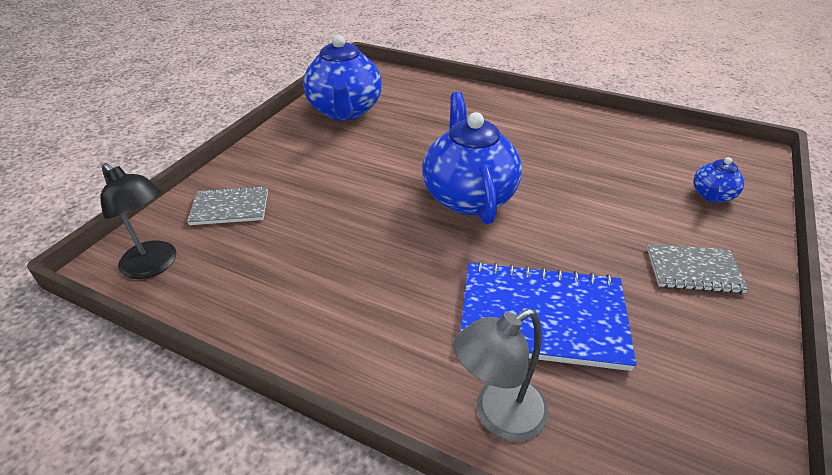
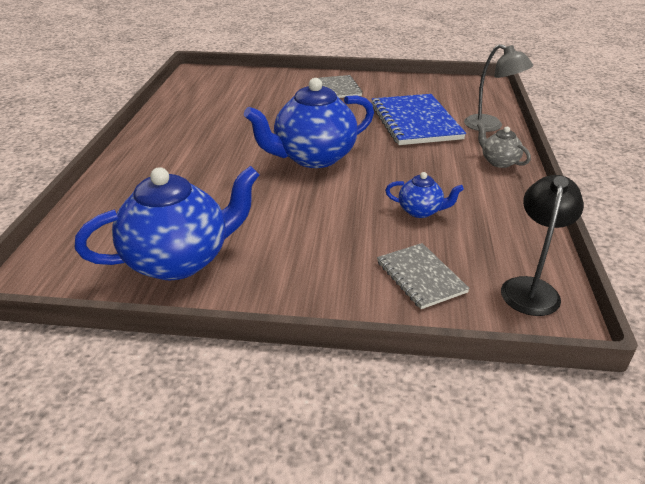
camera: 110 degrees left, 5 degrees down
blue teapot [693,157,744,203] -> blue teapot moved to [385,172,464,218]
none -> grey teapot [477,123,531,168]

